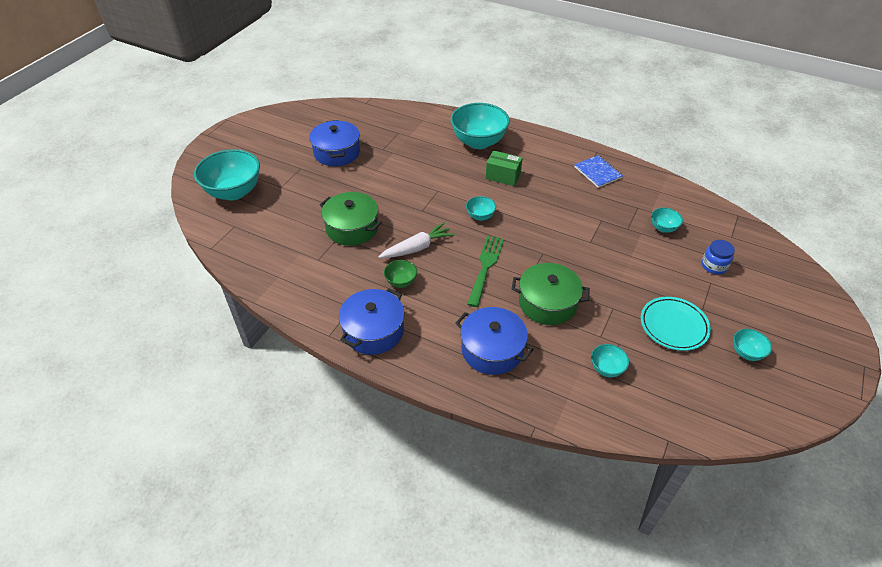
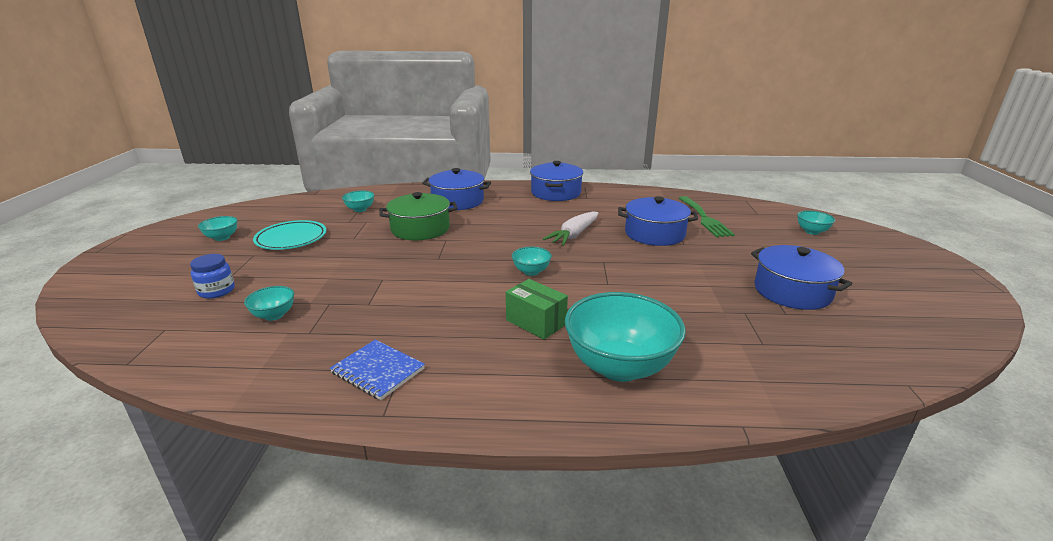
camera: 155 degrees right, 20 degrees down
turquoise bowl [194,149,260,200] -> turquoise bowl [797,210,835,235], size x0.46
green pot [320,192,382,246] -> blue pot [618,196,698,246]
green bowl [384,260,417,288] -> none
green fork [467,235,504,307] -> green fork moved to [679,196,735,237]
green box [485,151,523,186] -> green box turned 45 degrees clockwise [506,279,568,340]

